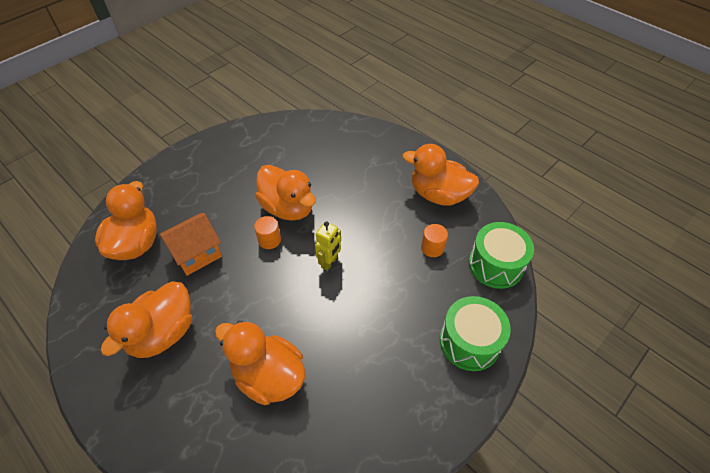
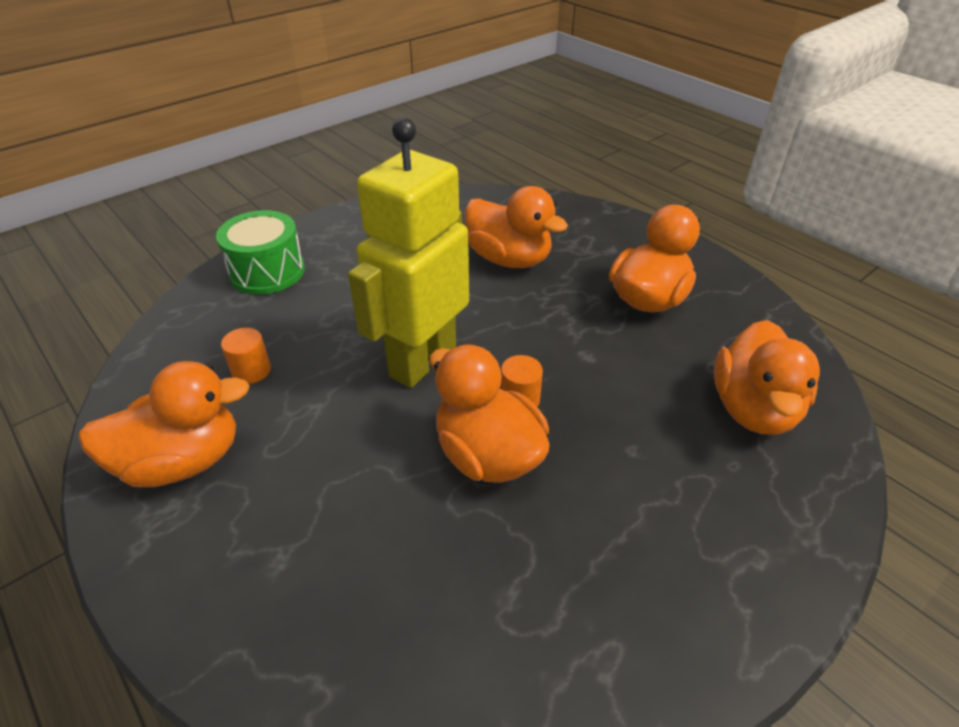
camera: 175 degrees left, 10 degrees down
orange house [159,213,222,276] -> none
yellow robot [315,221,341,271] -> yellow robot [348,117,469,388], size x2.39
orange duck [403,144,479,206] -> orange duck turned 45 degrees counterclockwise [78,361,250,487]
green drum [469,222,534,289] -> none

